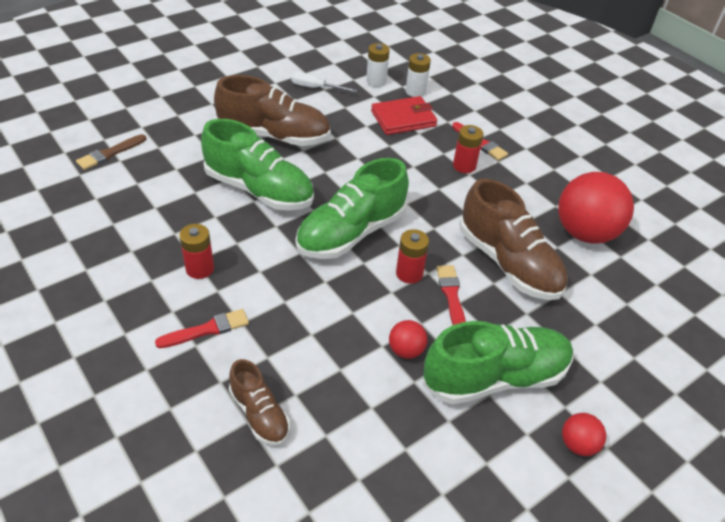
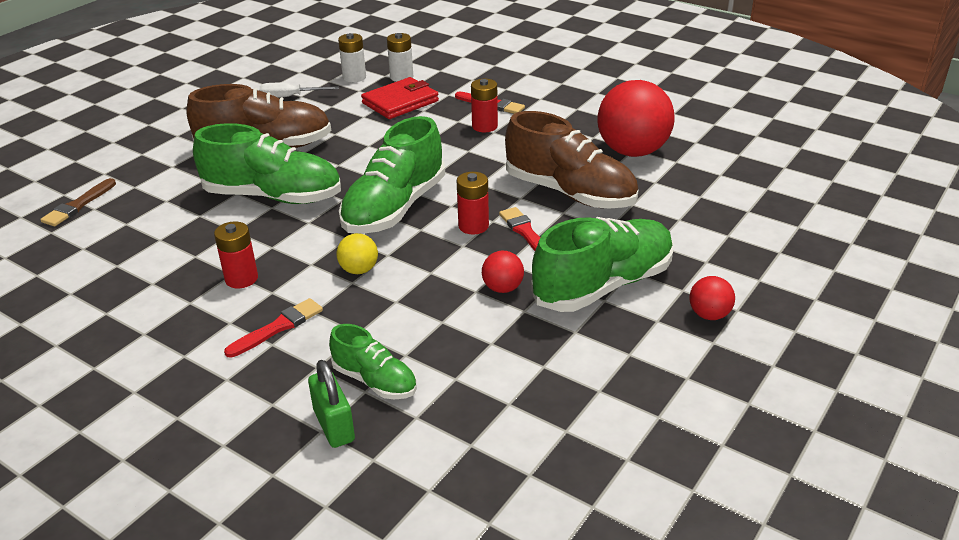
camera: 15 degrees left, 10 degrees down
brown shoe [229,359,290,446] -> green shoe [329,324,417,399]
none -> green padlock [308,360,355,448]
none -> yellow ball [337,233,378,274]

